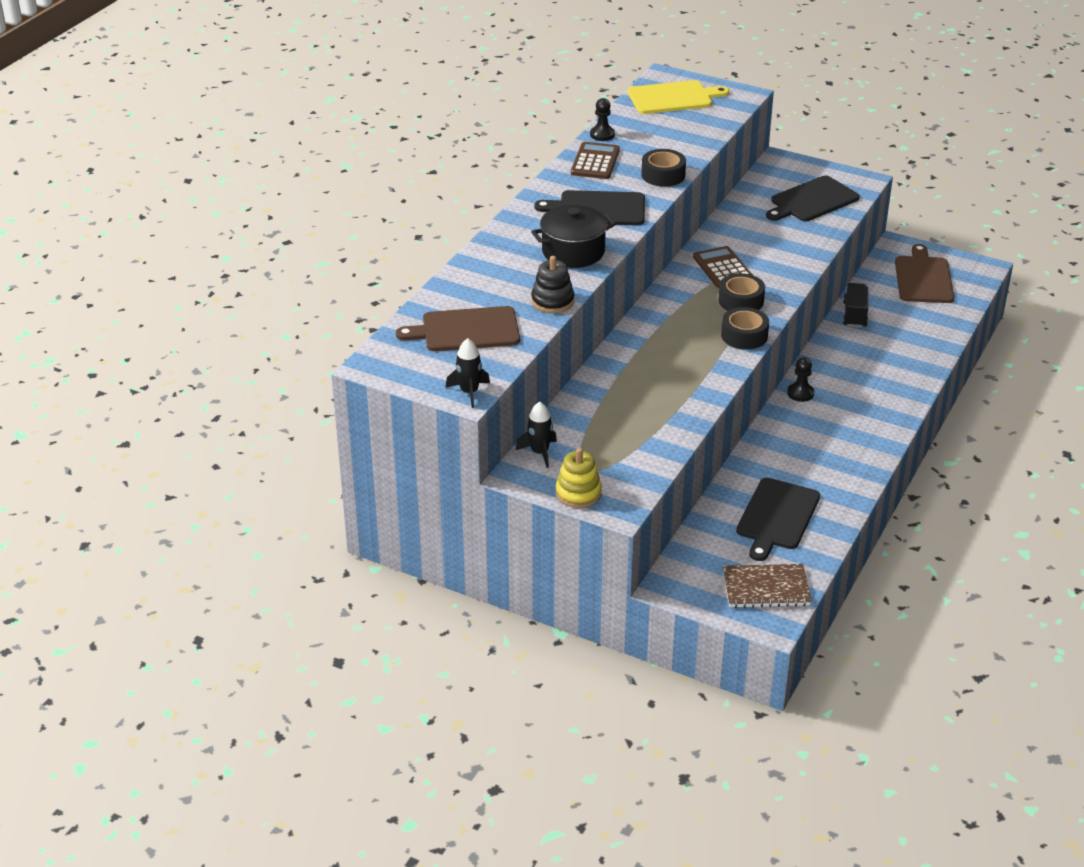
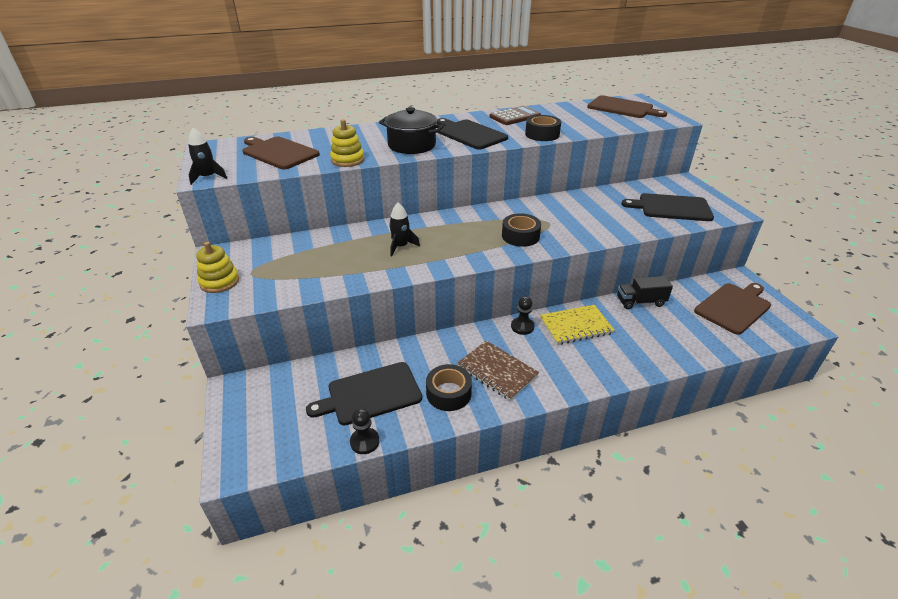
camera: 45 degrees right, 0 degrees up
black rocket [516,402,557,468] -> black rocket moved to [389,203,420,257]
black stacking toy [531,256,574,313] -> yellow stacking toy [330,119,365,167]
black pawn [590,98,615,141] -> black pawn moved to [350,408,380,454]
yellow cutting board [628,80,729,114] -> brown cutting board [587,95,667,118]
brown calculator [693,246,752,288] -> none
black tape [721,307,769,350] -> black tape moved to [426,364,472,411]
brown notebook [723,564,812,608] -> brown notebook moved to [457,340,539,401]
black truck [843,283,868,328] -> black truck turned 150 degrees counterclockwise [617,276,673,309]
none -> yellow notebook [540,305,615,345]

